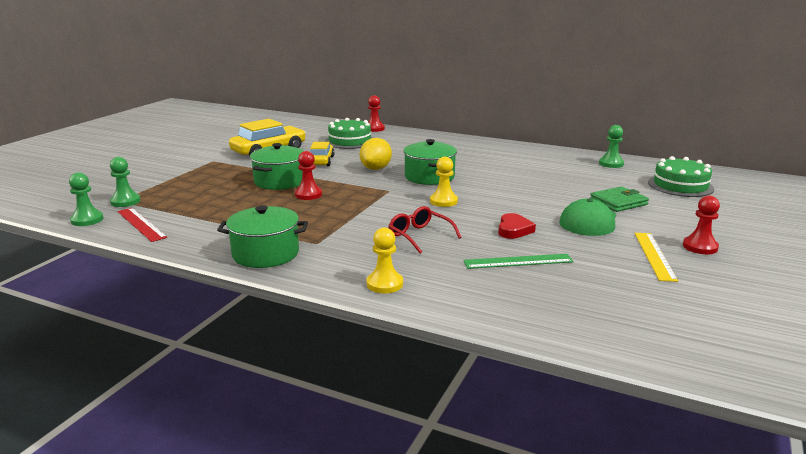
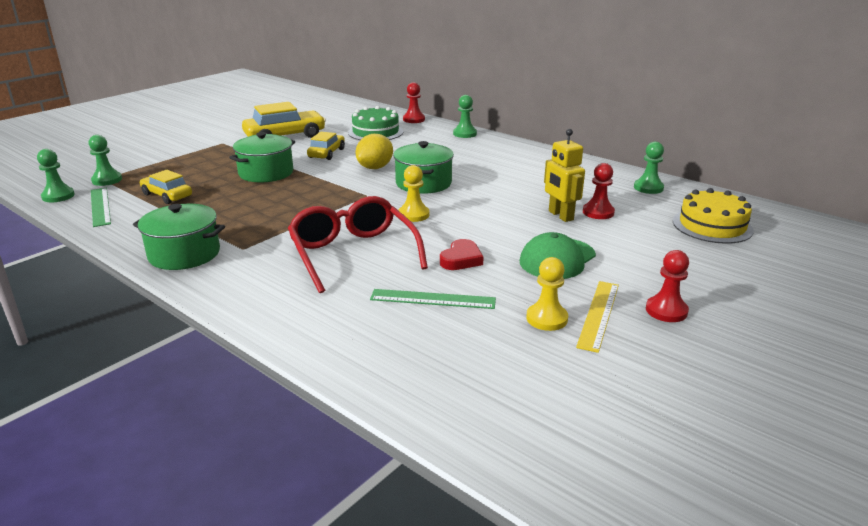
camera: 15 degrees right, 5 degrees up
red ruler [117,208,167,242] -> green ruler [91,188,111,227]
red pawn [295,151,322,200] -> red pawn moved to [583,163,615,219]
yellow pawn [367,227,403,293] -> yellow pawn moved to [526,257,568,331]
red glasses [388,206,461,254] -> red glasses [288,196,428,293], size x1.77
green wallet [590,186,649,212] -> none
green cake [648,156,714,197] -> yellow cake [673,188,754,244]
none -> yellow car [140,170,192,204]
none -> green pawn [453,95,477,138]
none -> yellow robot [544,129,585,222]

